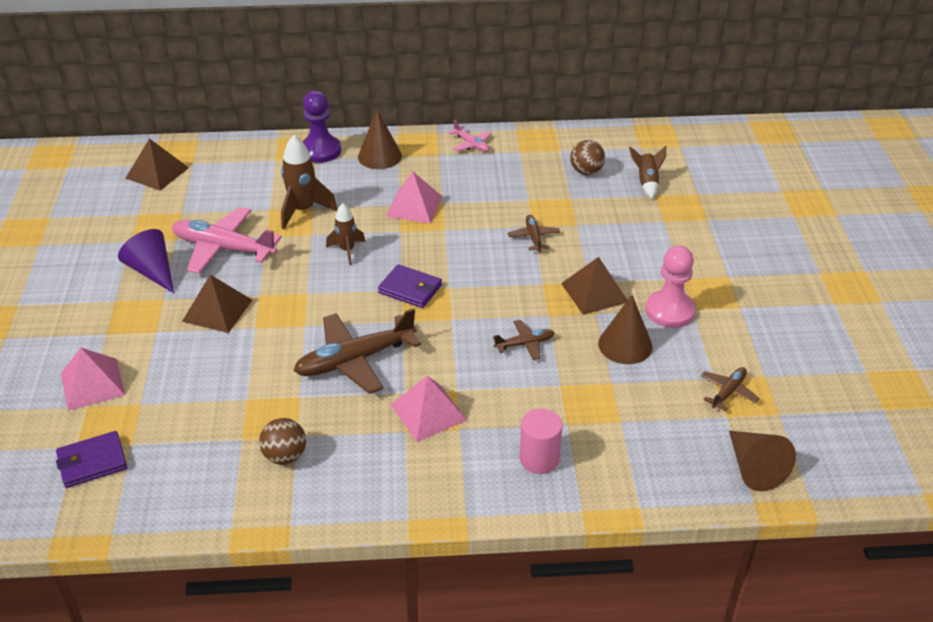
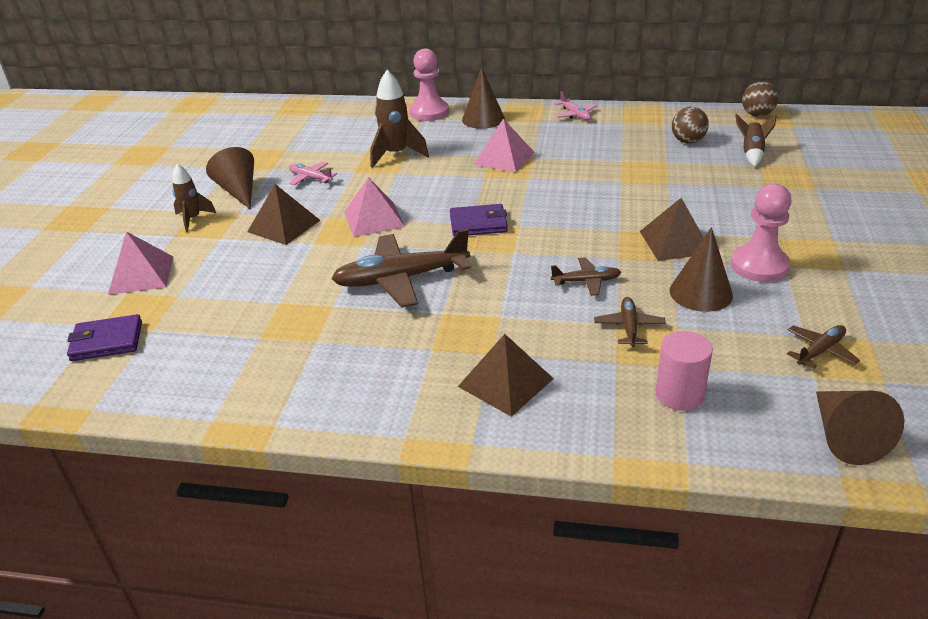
camera: 15 degrees right, 5 degrees down
purple cone [118,229,174,293] -> brown cone [206,147,254,209]
brown pyramid [126,138,189,191] -> brown pyramid moved to [458,334,554,417]
pink plane [171,207,282,274] -> pink plane [289,162,337,185], size x0.50
brown ball [259,418,306,465] -> brown ball moved to [742,81,778,117]
purple pawn [302,91,341,163] -> pink pawn [409,48,449,121]
brown rocket [326,203,365,265] -> brown rocket moved to [172,164,216,232]
purple wallet [378,264,442,308] -> purple wallet turned 45 degrees counterclockwise [450,204,508,236]
pink pyramid [391,376,467,442] -> pink pyramid moved to [344,177,405,237]
brown plane [508,215,560,252] -> brown plane moved to [594,297,666,347]
pink cylinder [519,409,562,474] -> pink cylinder moved to [655,331,713,411]

